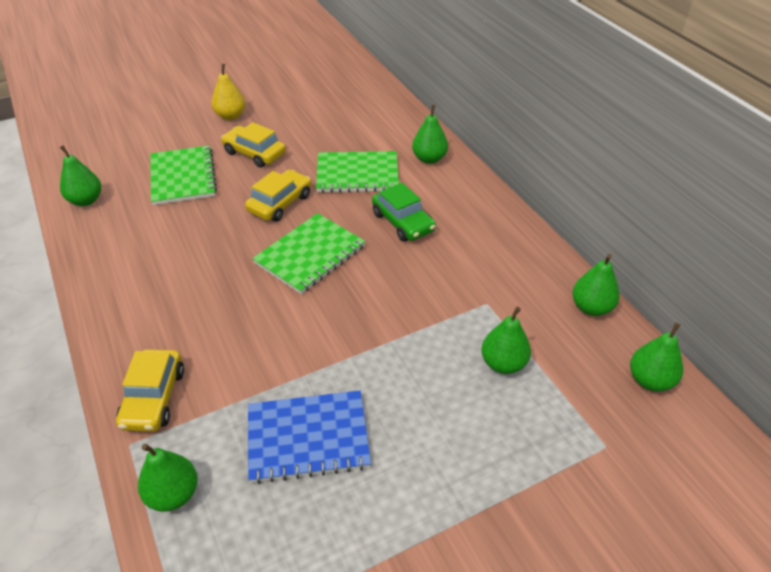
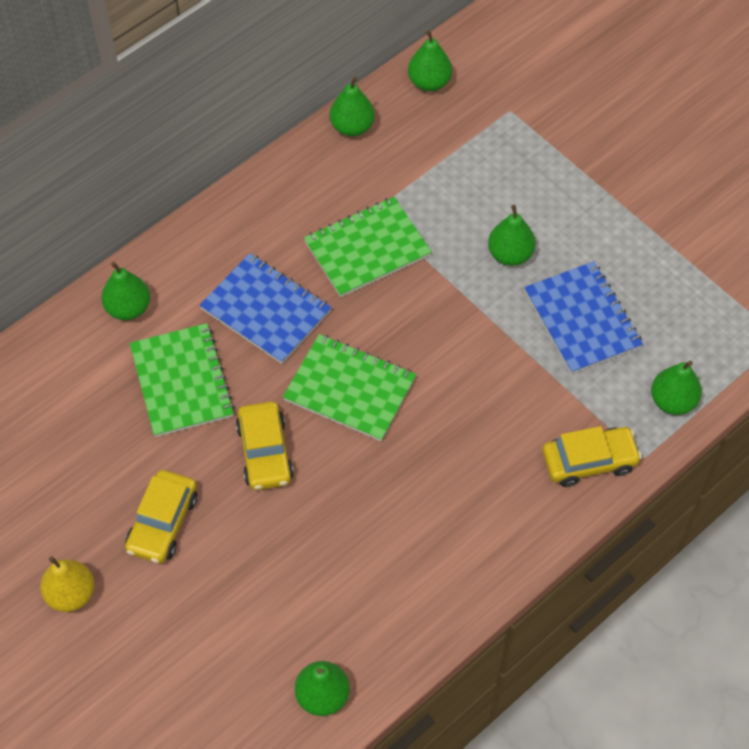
camera: 105 degrees left, 15 degrees up
green notebook [150,146,217,205] -> green notebook moved to [304,197,432,297]
yellow car [245,170,311,222] -> yellow car turned 120 degrees counterclockwise [236,401,294,490]
green car [372,183,436,242] -> blue notebook [199,253,332,364]
green pear [481,306,531,374] -> green pear moved to [488,205,536,266]

